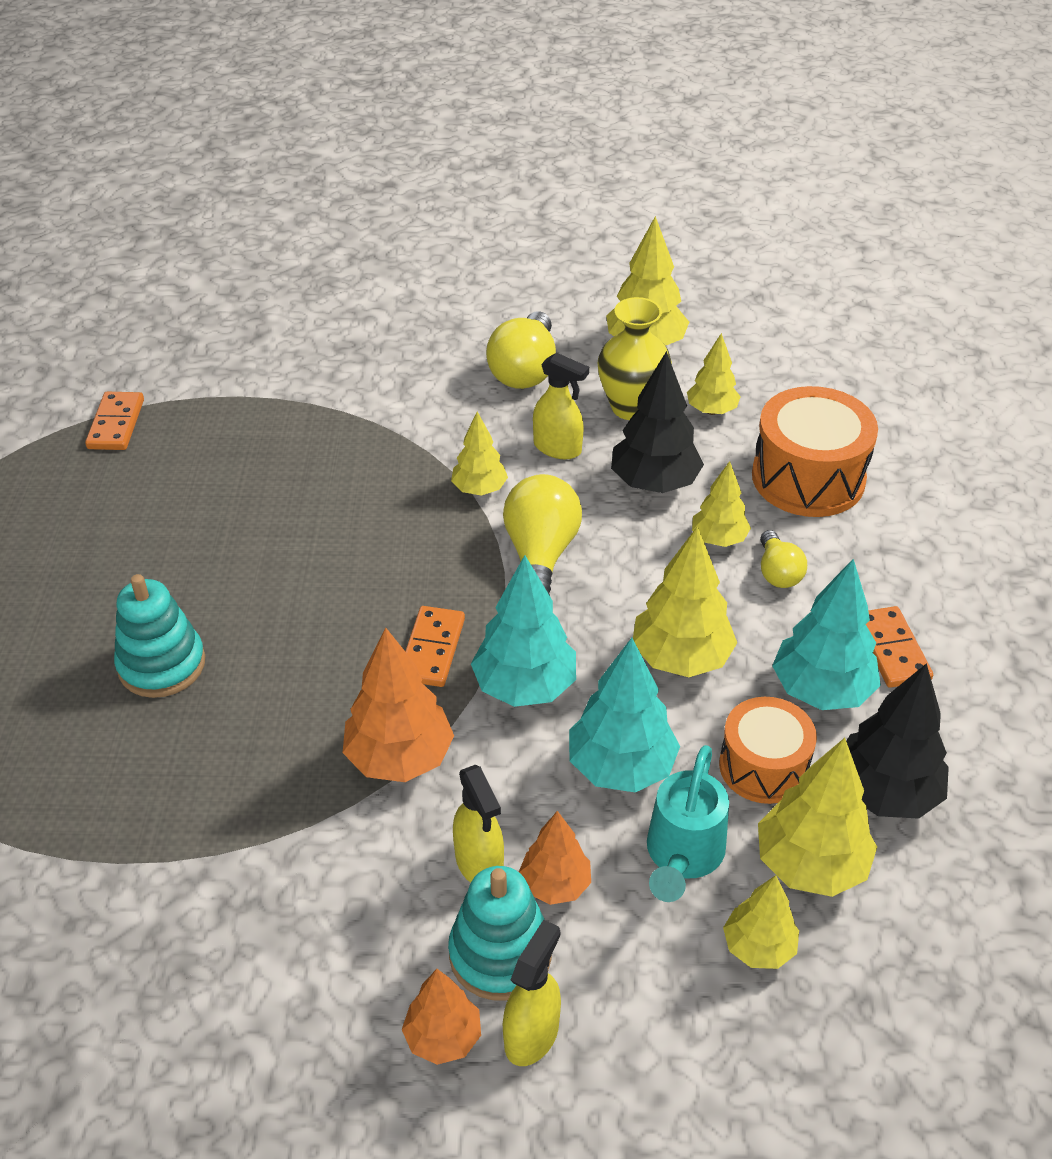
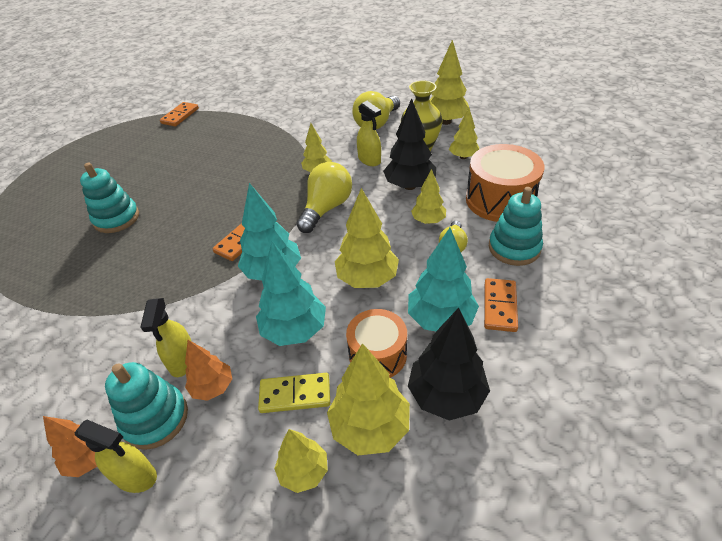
camera: 25 degrees right, 0 degrees up
orange tree [343,628,454,782] -> none
yellow spray bottle [503,920,561,1066] -> yellow spray bottle turned 60 degrees clockwise [74,420,157,493]
turquoise watering can [647,745,729,902] -> yellow domino [258,373,330,413]
none -> turquoise stacking toy [489,187,543,266]

